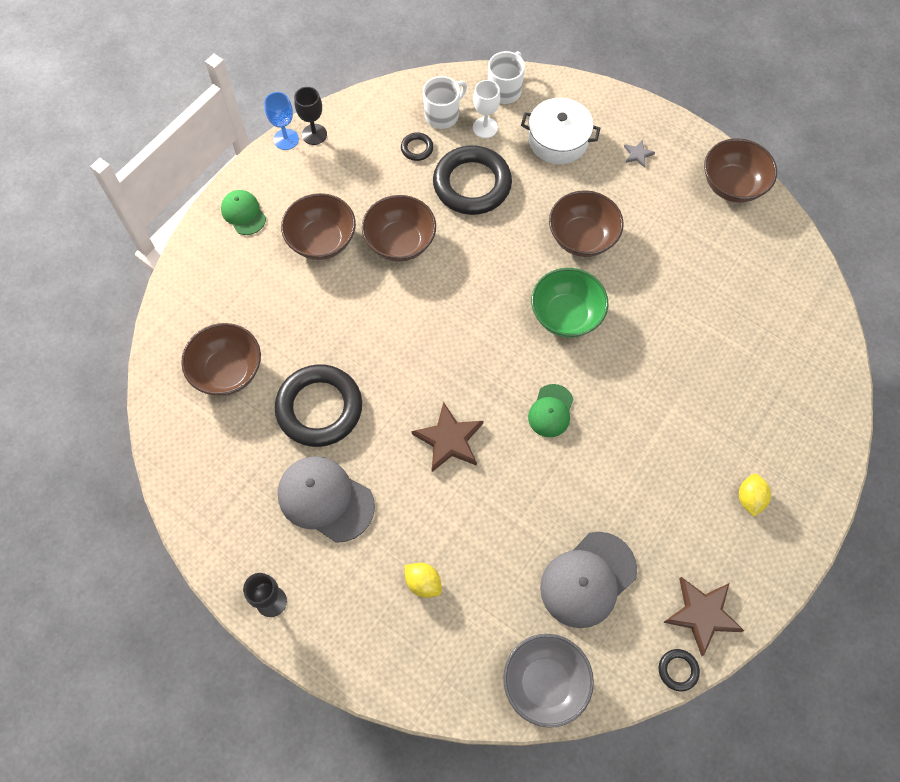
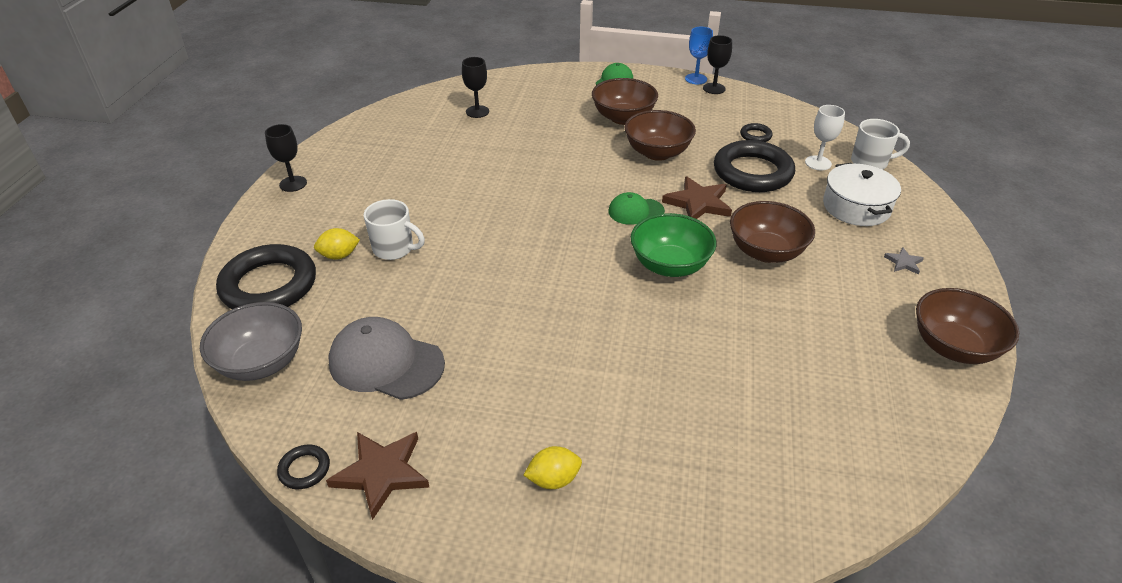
camera: 65 degrees right, 25 degrees down
brown bowl [181,323,261,396] -> black goblet [462,57,489,118]
black ring [275,364,362,447] -> black ring moved to [216,244,316,309]
grey cap [278,456,375,543] -> none
yellow lemon [405,563,442,598] -> yellow lemon turned 60 degrees clockwise [314,228,360,260]
brown star [411,402,483,472] -> brown star moved to [662,176,732,219]
white mug [423,76,467,129] -> white mug moved to [364,199,425,260]
green cap [528,384,574,437] -> green cap moved to [609,192,665,225]

